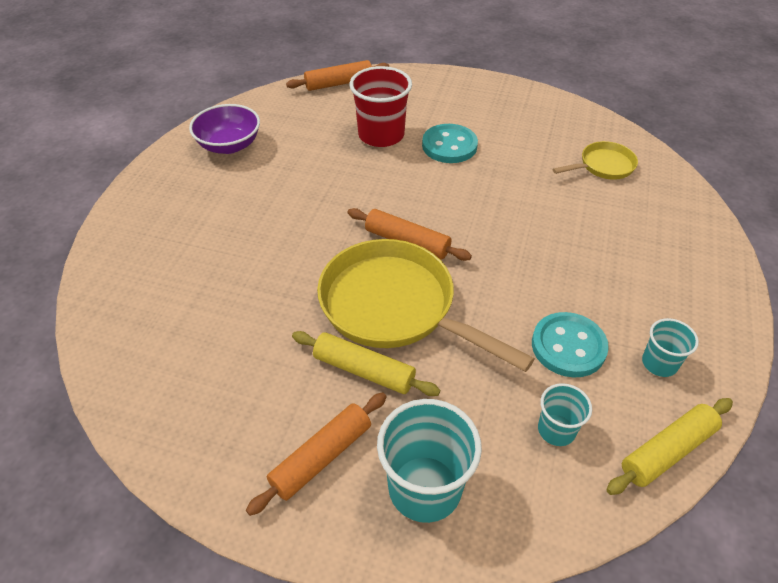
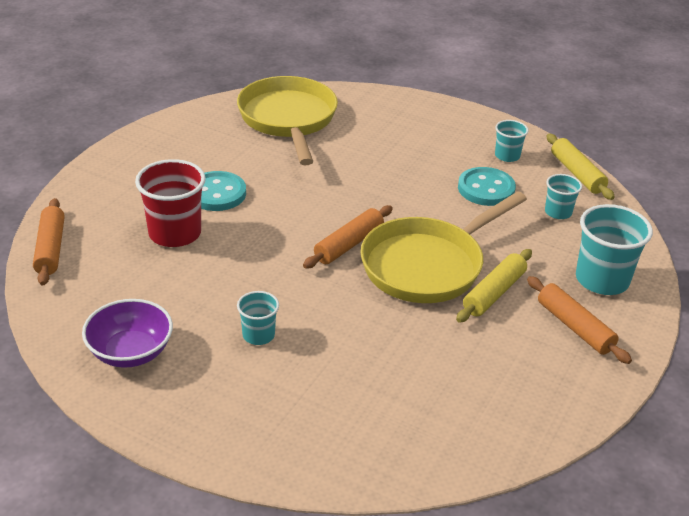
camera: 80 degrees left, 10 degrees down
yellow pan [553,141,638,180] -> yellow pan [237,76,338,165], size x2.02
none -> turquoise cup [237,291,279,345]

